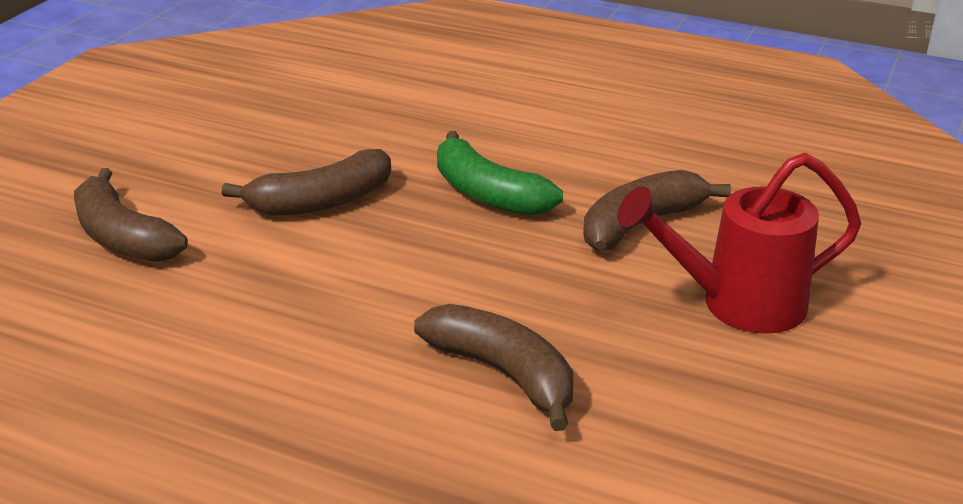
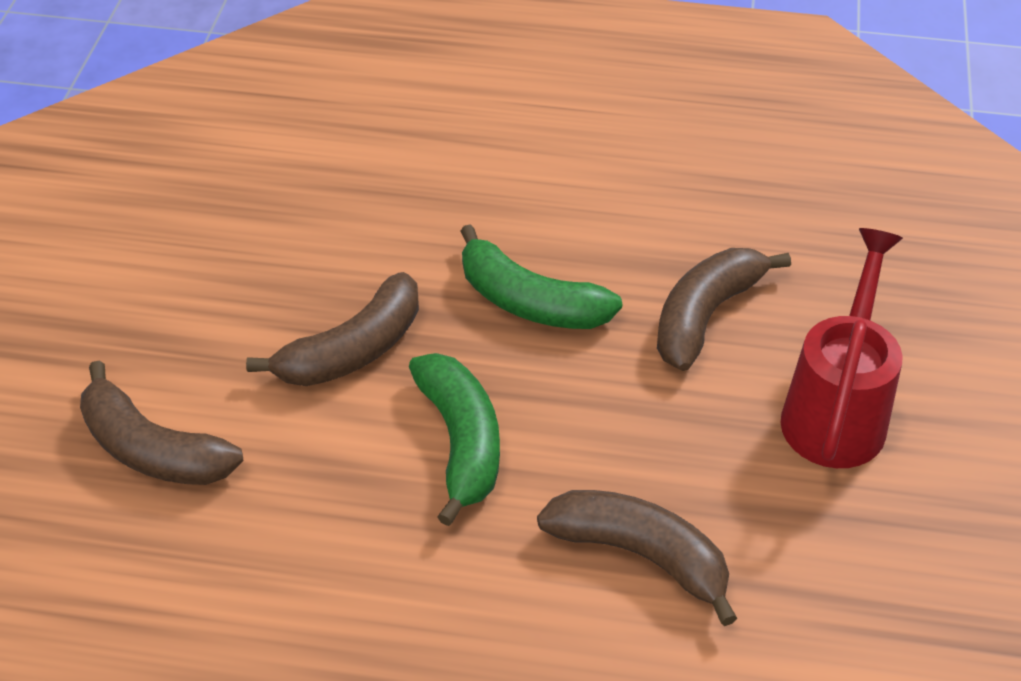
camera: 15 degrees left, 15 degrees up
red watering can [617,153,861,334] -> red watering can turned 135 degrees clockwise [780,228,903,468]
none -> green banana [409,353,500,526]

